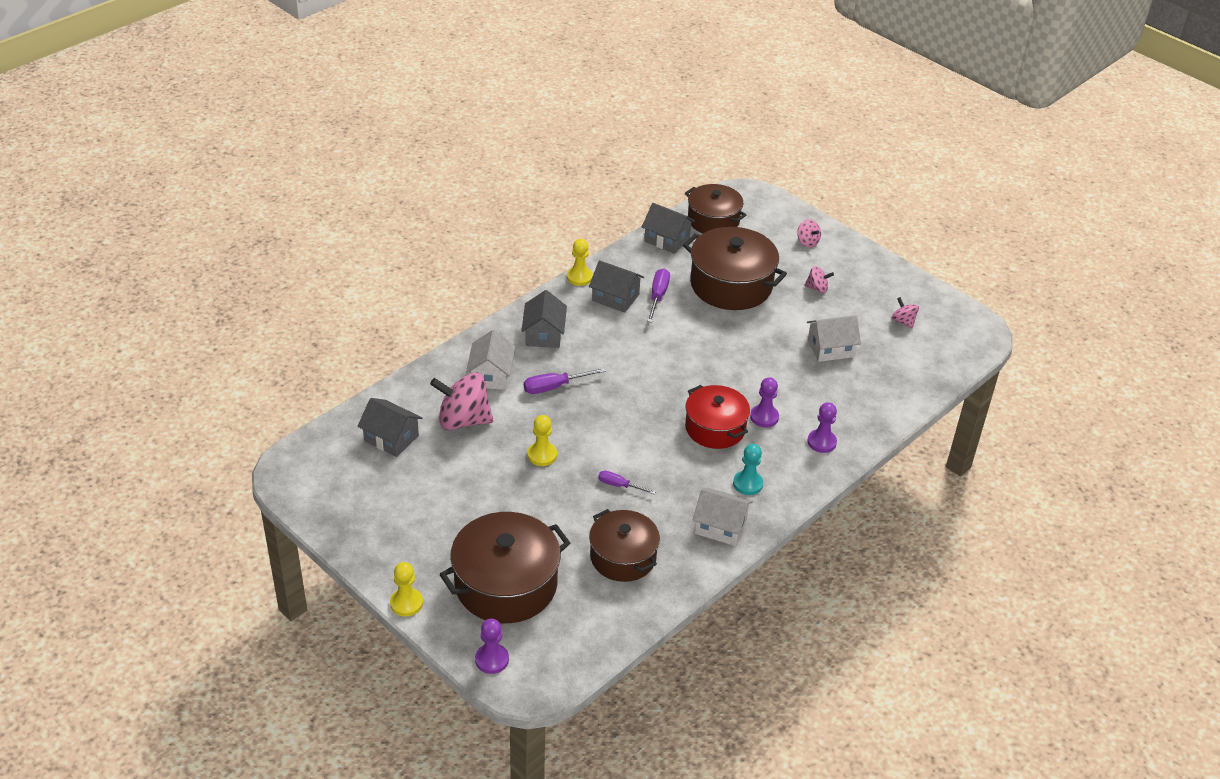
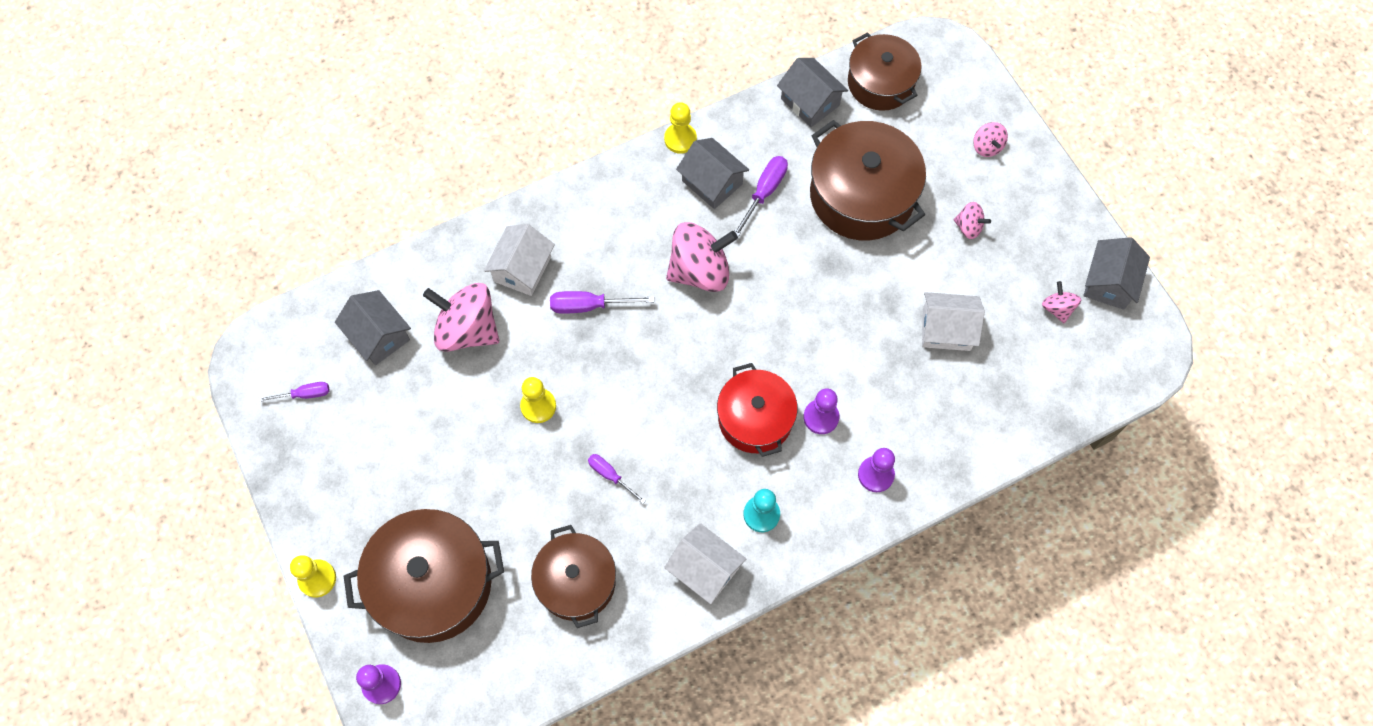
camera: 20 degrees right, 25 degrees up
grey house [521,290,567,348] -> grey house moved to [1083,237,1150,309]
none -> purple screwdriver [258,382,330,402]
none -> pink spinning top [666,222,738,292]

